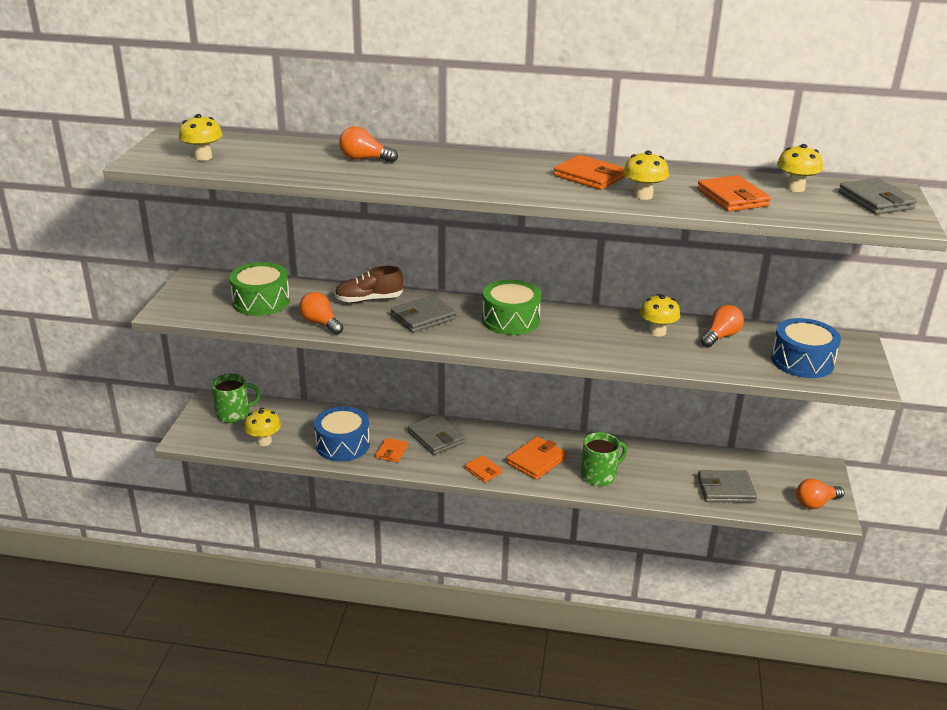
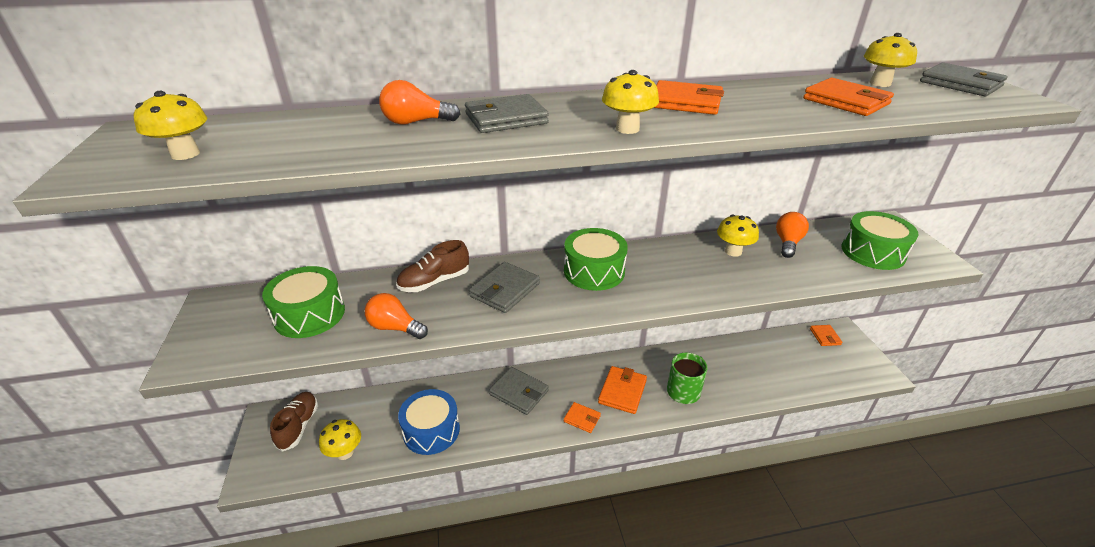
camera: 20 degrees left, 5 degrees up
green mug [211,373,261,423] -> brown shoe [270,392,318,452]
orange wallet [376,438,408,463] -> orange wallet moved to [810,325,843,346]
yellow mushroom [623,151,669,200] -> yellow mushroom moved to [602,70,659,134]
grey wallet [697,470,757,502] -> grey wallet moved to [465,94,549,133]
blue drum [771,318,841,378] -> green drum [842,211,919,270]
orange light bulb [796,479,844,509] -> none

